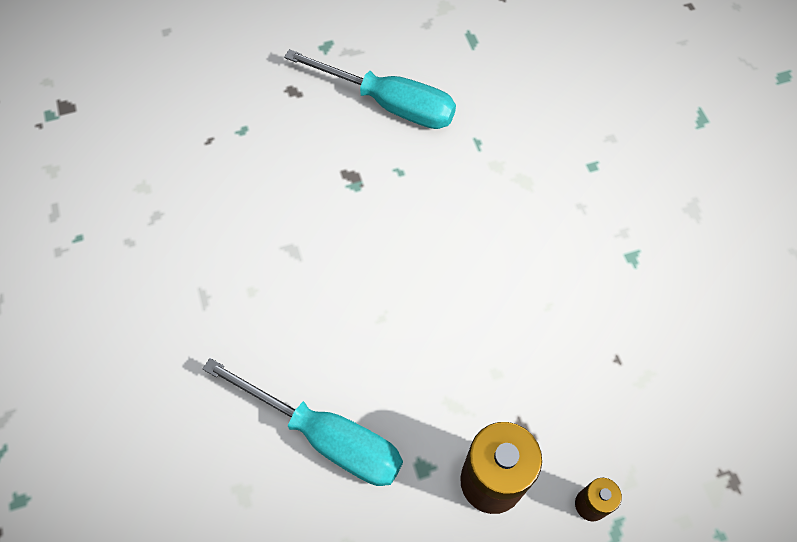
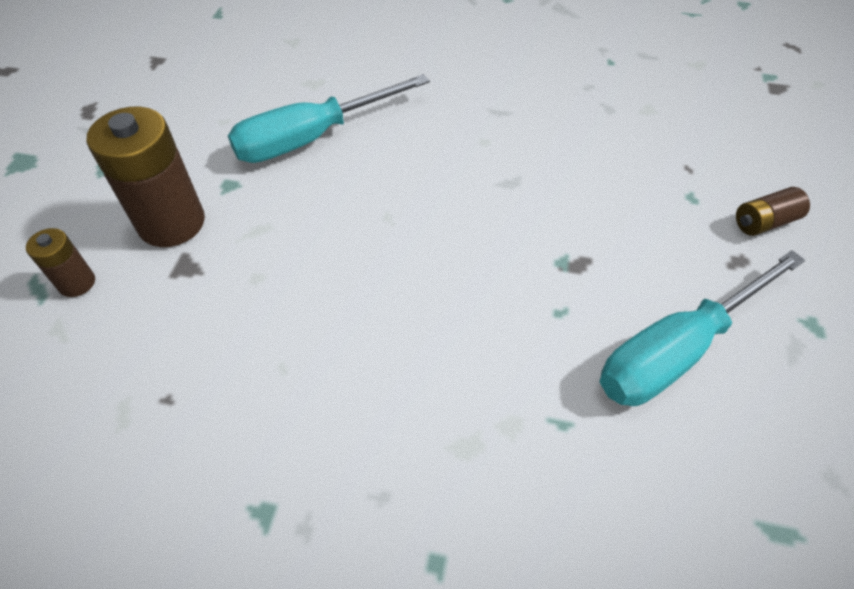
camera: 120 degrees right, 10 degrees down
none -> brown battery [736,187,810,236]

